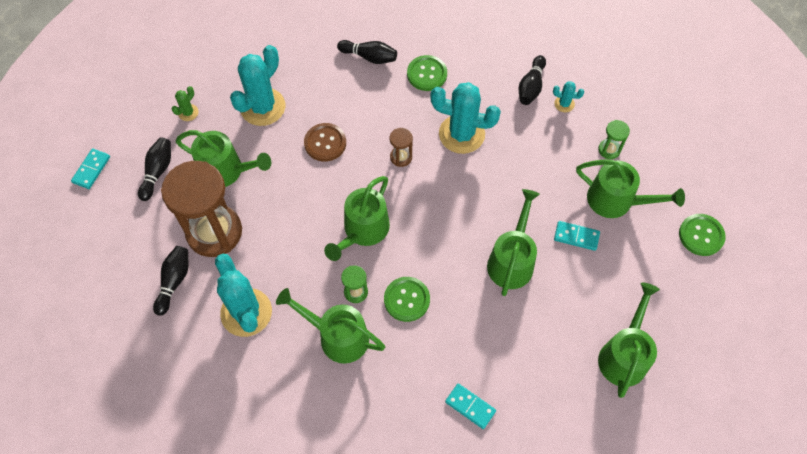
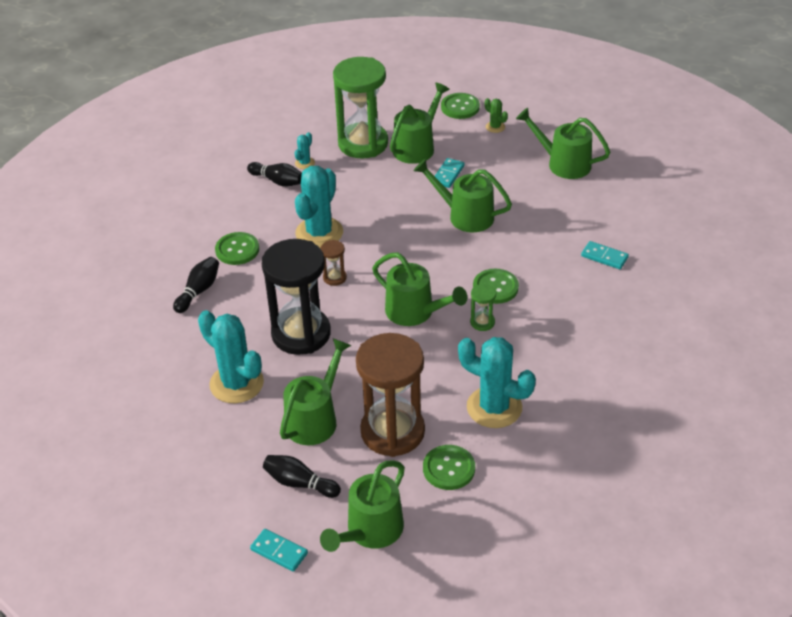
camera: 80 degrees left, 20 degrees down
black bowling pin [153,246,188,316] -> green button [423,445,475,490]
green cactus [172,86,198,121] -> green cactus moved to [485,98,508,133]
turquoise cactus [215,254,272,337] -> turquoise cactus turned 45 degrees clockwise [458,337,536,428]
green watering can [276,288,385,364] -> green watering can moved to [320,460,405,552]
brown button [304,123,346,161] -> black hourglass [262,239,331,355]
turquoise domino [445,383,496,429] -> turquoise domino turned 75 degrees clockwise [581,241,629,269]
green hourglass [598,120,630,159] -> green hourglass [333,57,388,159], size x2.40

